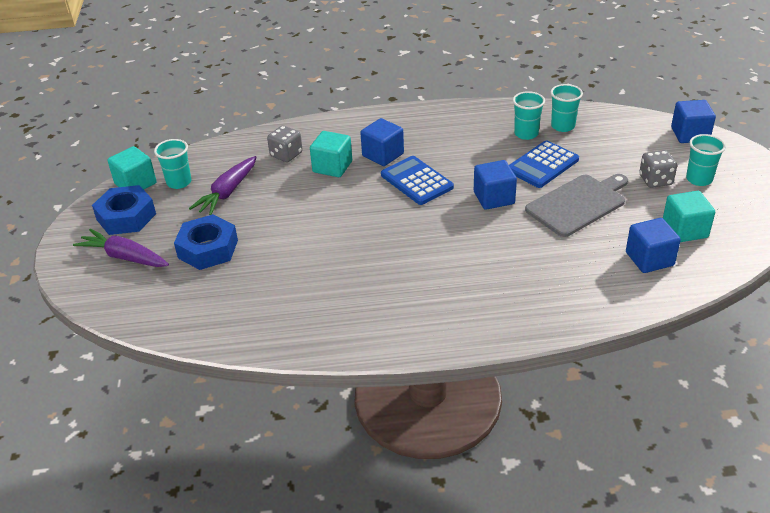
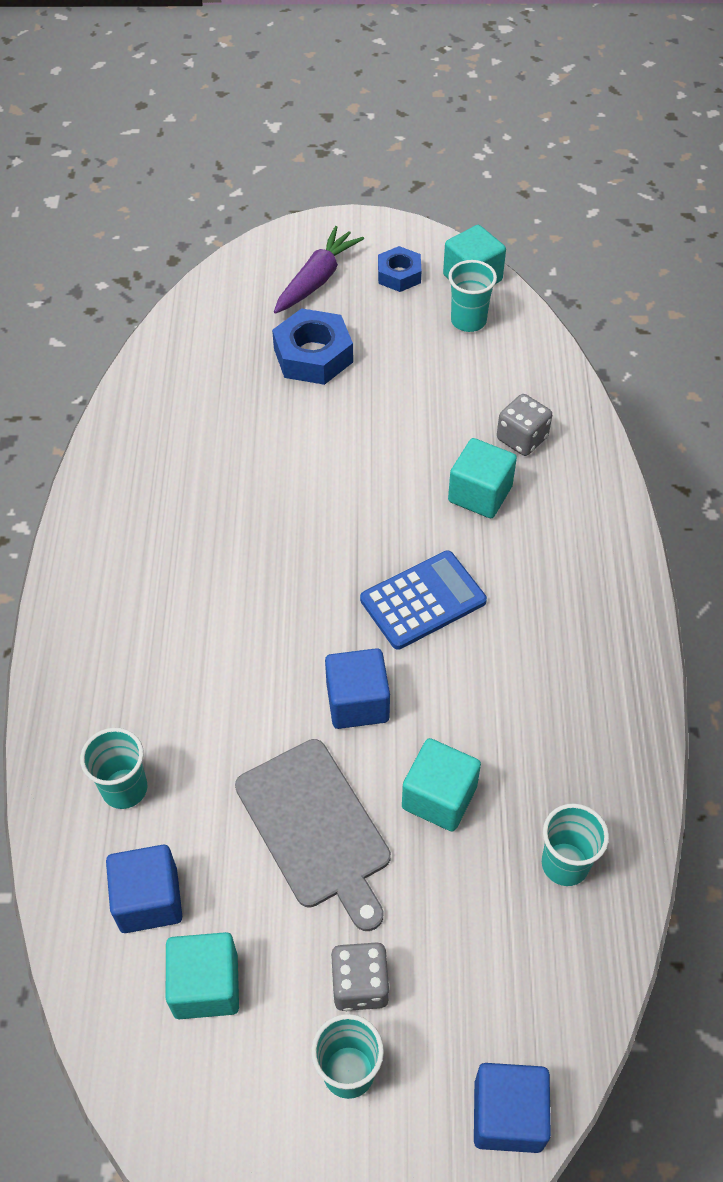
camera: 95 degrees right, 15 degrees up
blue nut [92,185,156,235] -> blue nut [378,246,421,292], size x0.63
purple carrot [189,156,257,215] -> none
blue cube [360,118,404,166] -> none
blue calculator [509,140,579,188] -> turquoise cube [402,738,481,832]
turquoise cup [513,91,545,140] -> turquoise cup moved to [80,728,147,809]

